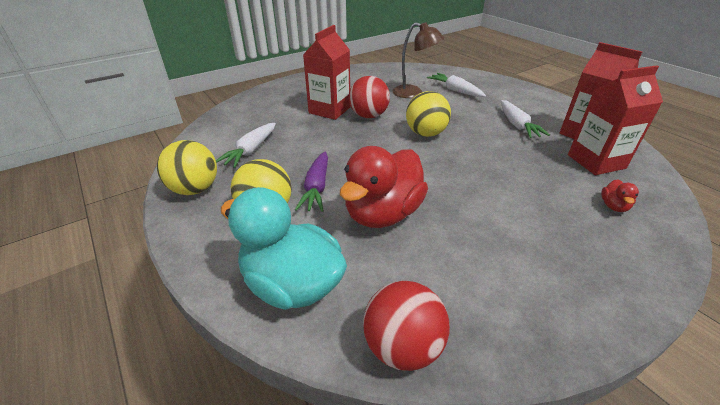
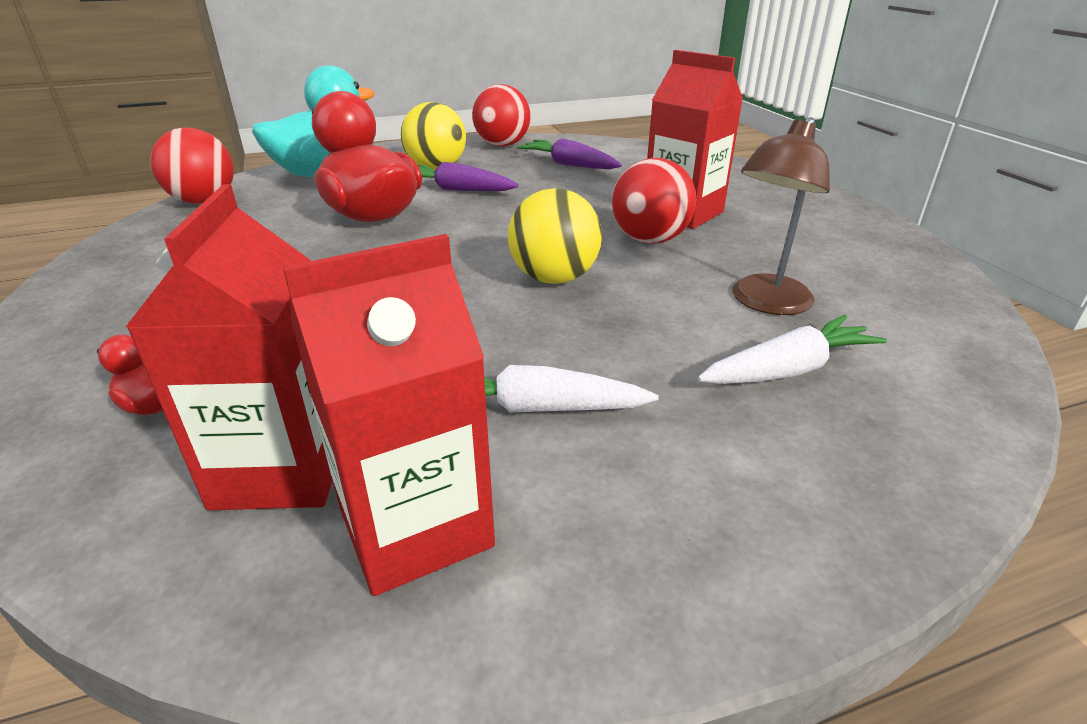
camera: 105 degrees right, 5 degrees down
yellow ball [157,140,217,195] -> red ball [472,84,531,147]
white carrot [216,123,276,168] -> purple carrot [517,138,622,169]

